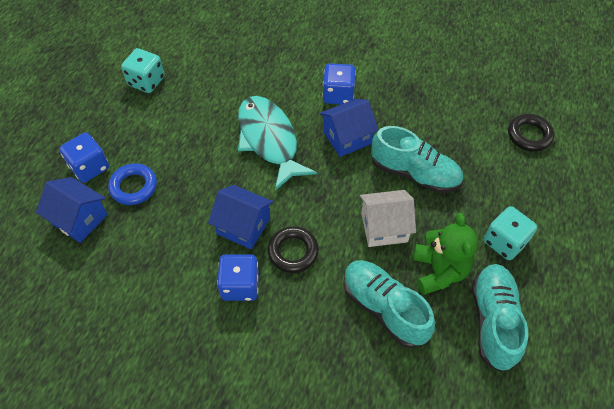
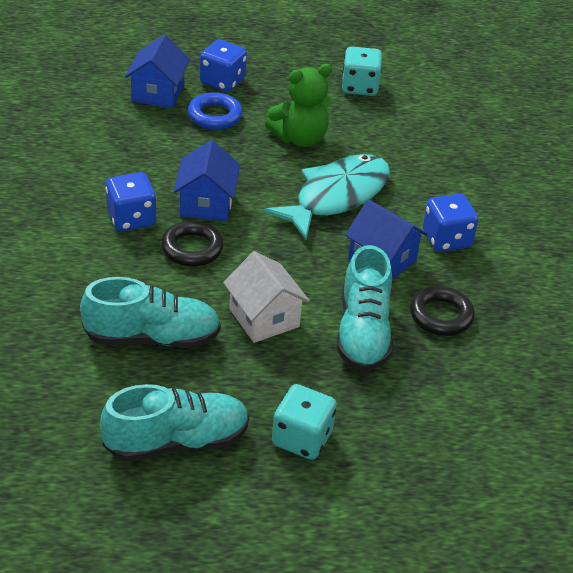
camera: 65 degrees right, 15 degrees down
turquoise shoe [343,260,435,348] -> turquoise shoe turned 60 degrees clockwise [80,277,221,348]
green teddy bear [413,213,478,295] -> green teddy bear moved to [265,64,332,147]
black ring [508,114,554,152] -> black ring moved to [410,286,475,336]

